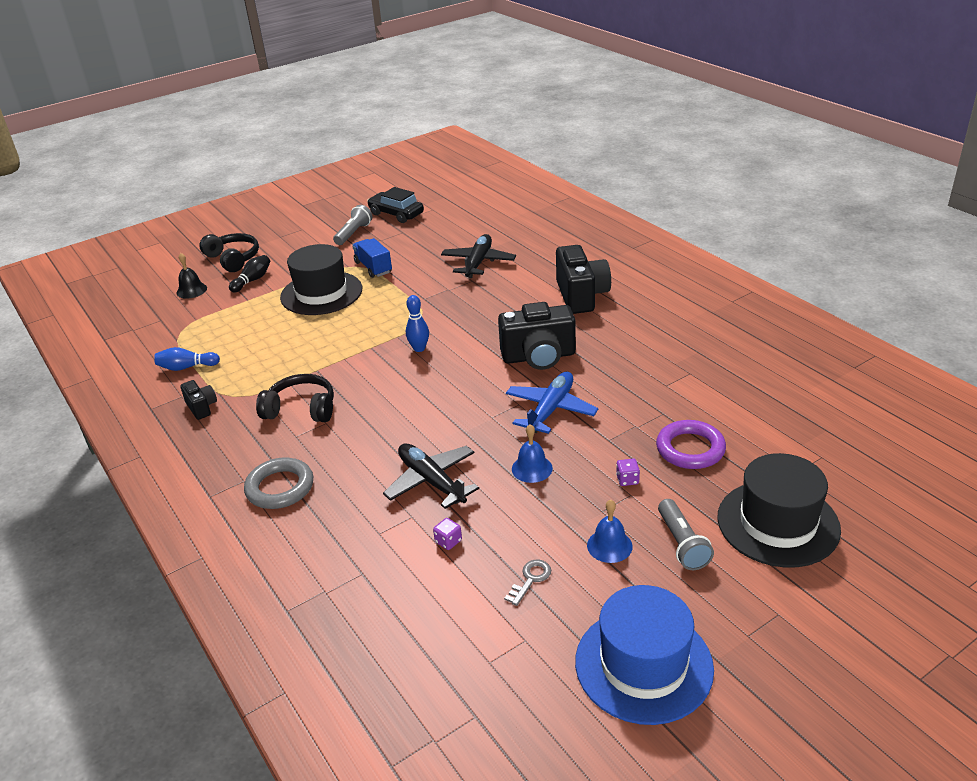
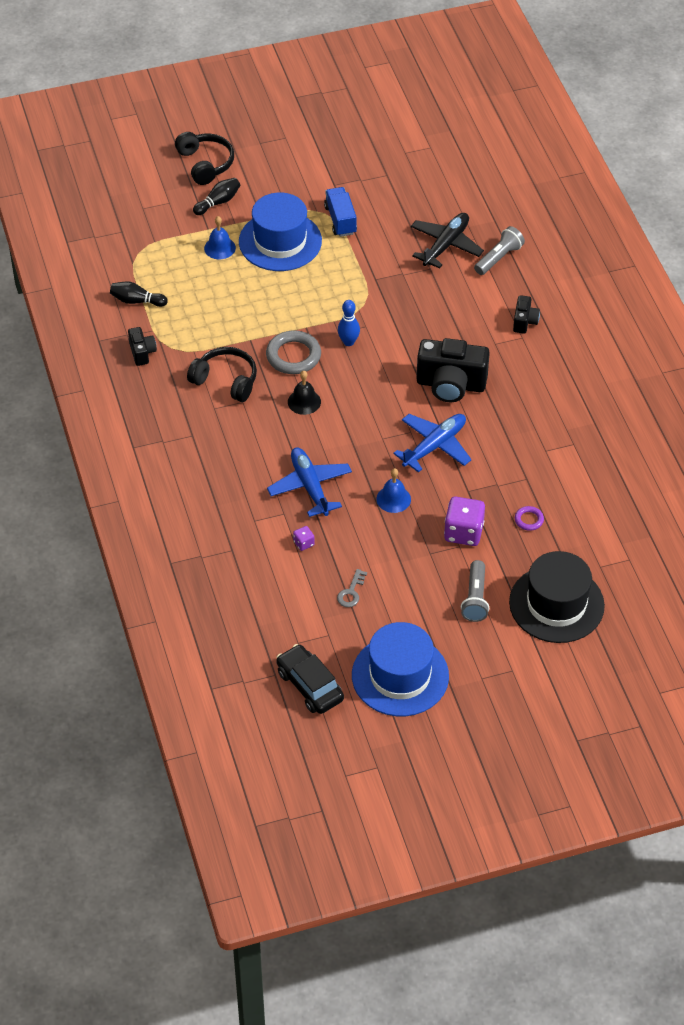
camera: 15 degrees right, 15 degrees up
blue bowling pin [154,347,220,371] -> black bowling pin [110,281,168,307]
black bell [176,253,207,299] -> black bell moved to [288,371,321,415]
grey ring [244,458,313,509] -> grey ring moved to [266,331,321,374]
black hat [280,244,362,315] -> blue hat [239,193,322,271]
grey flashlight [333,205,372,245] -> grey flashlight moved to [474,226,525,275]
black car [367,187,424,223] -> black car moved to [276,644,344,714]
black plane [383,443,479,509] -> blue plane [267,447,352,517]
grey key [504,560,551,606] -> grey key turned 150 degrees clockwise [337,569,367,607]
black camera [556,245,611,314] -> black camera [513,295,540,334], size x0.50
blue bell [587,500,633,563] -> blue bell moved to [204,216,236,259]
purple dice [616,459,640,486] -> purple dice [444,496,485,546], size x2.13
purple ring [656,420,726,469] -> purple ring [515,506,544,531], size x0.50

